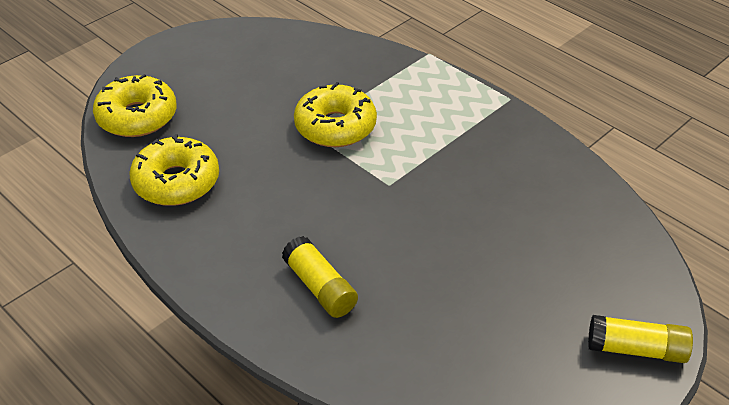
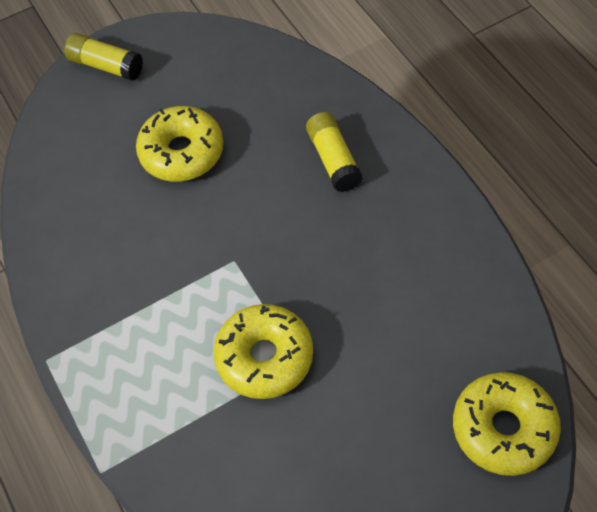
camera: 160 degrees left, 15 degrees up
yellow donut [129,134,219,206] -> yellow donut moved to [136,106,223,182]

